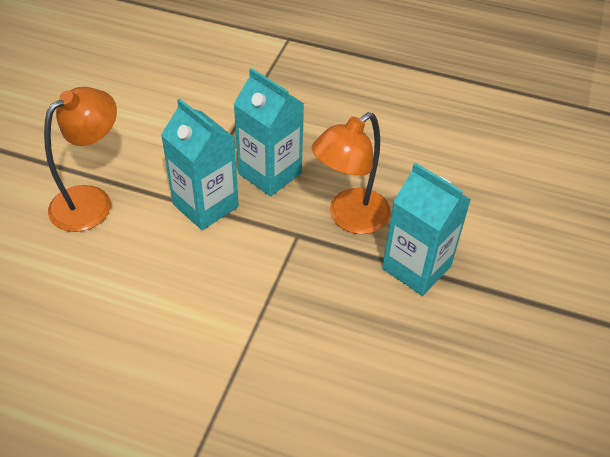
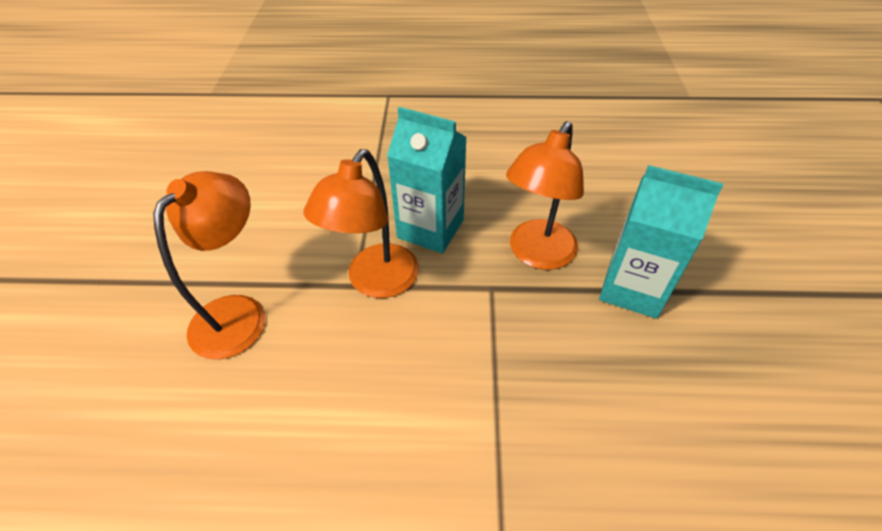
camera: 15 degrees left, 0 degrees up
turquoise carton [161,98,239,230] -> orange lamp [303,149,419,298]

